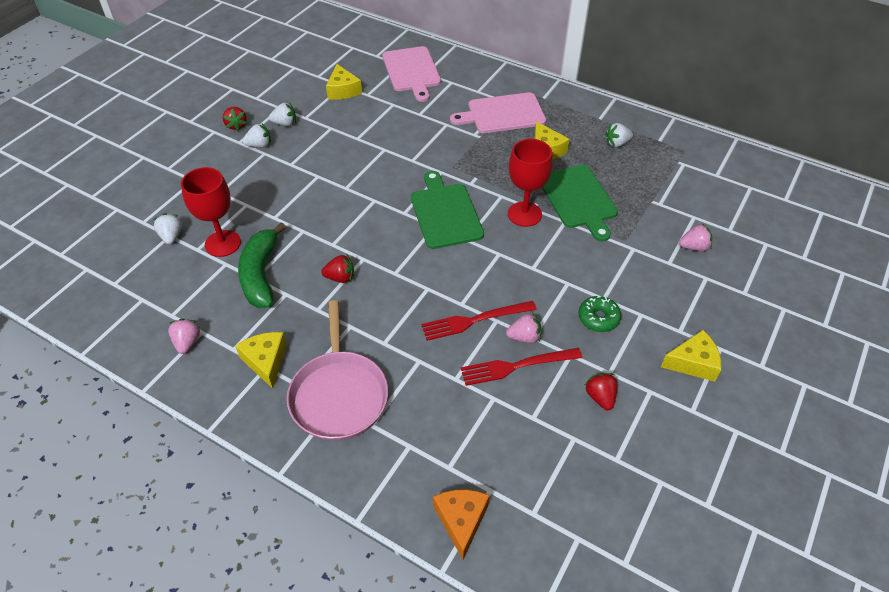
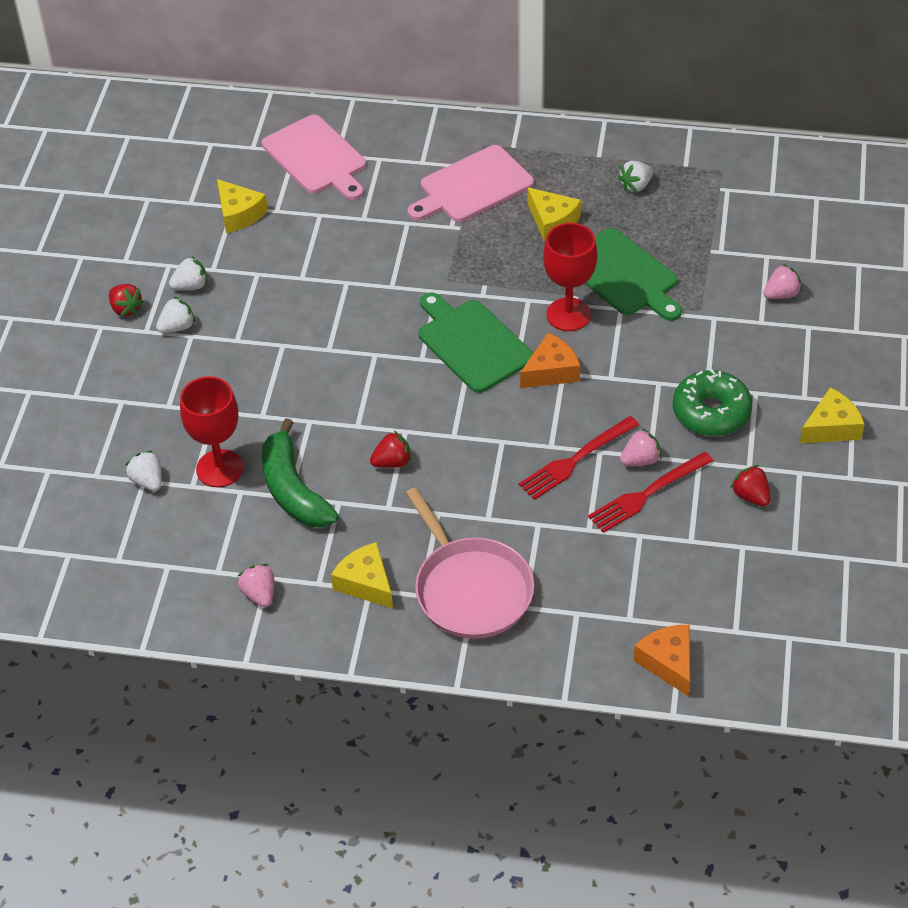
camera: 20 degrees left, 0 degrees up
green donut [578,296,621,332] -> green donut [673,368,752,436], size x1.56
none -> orange cheese [520,333,580,388]

